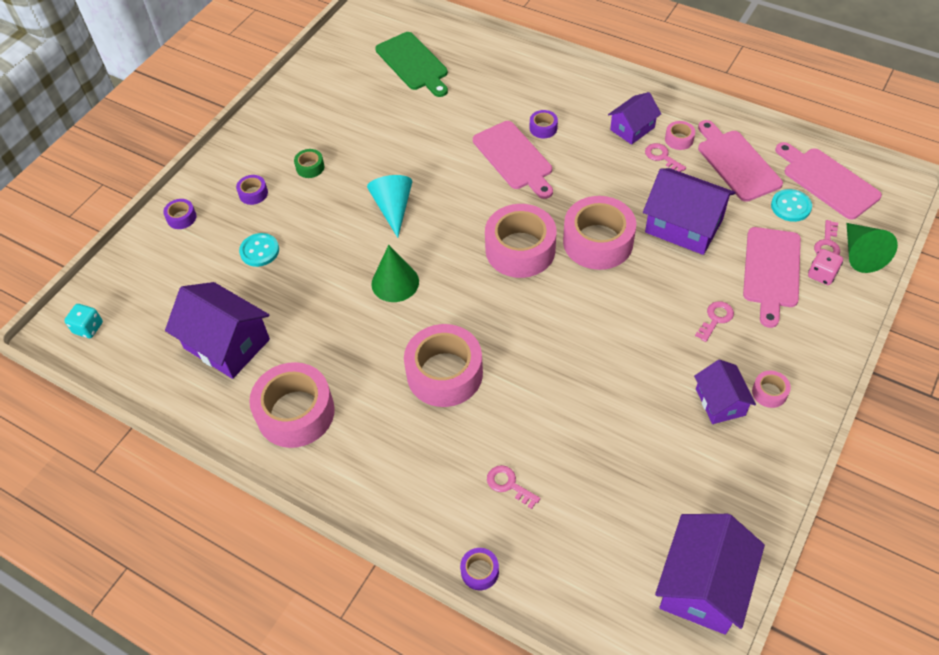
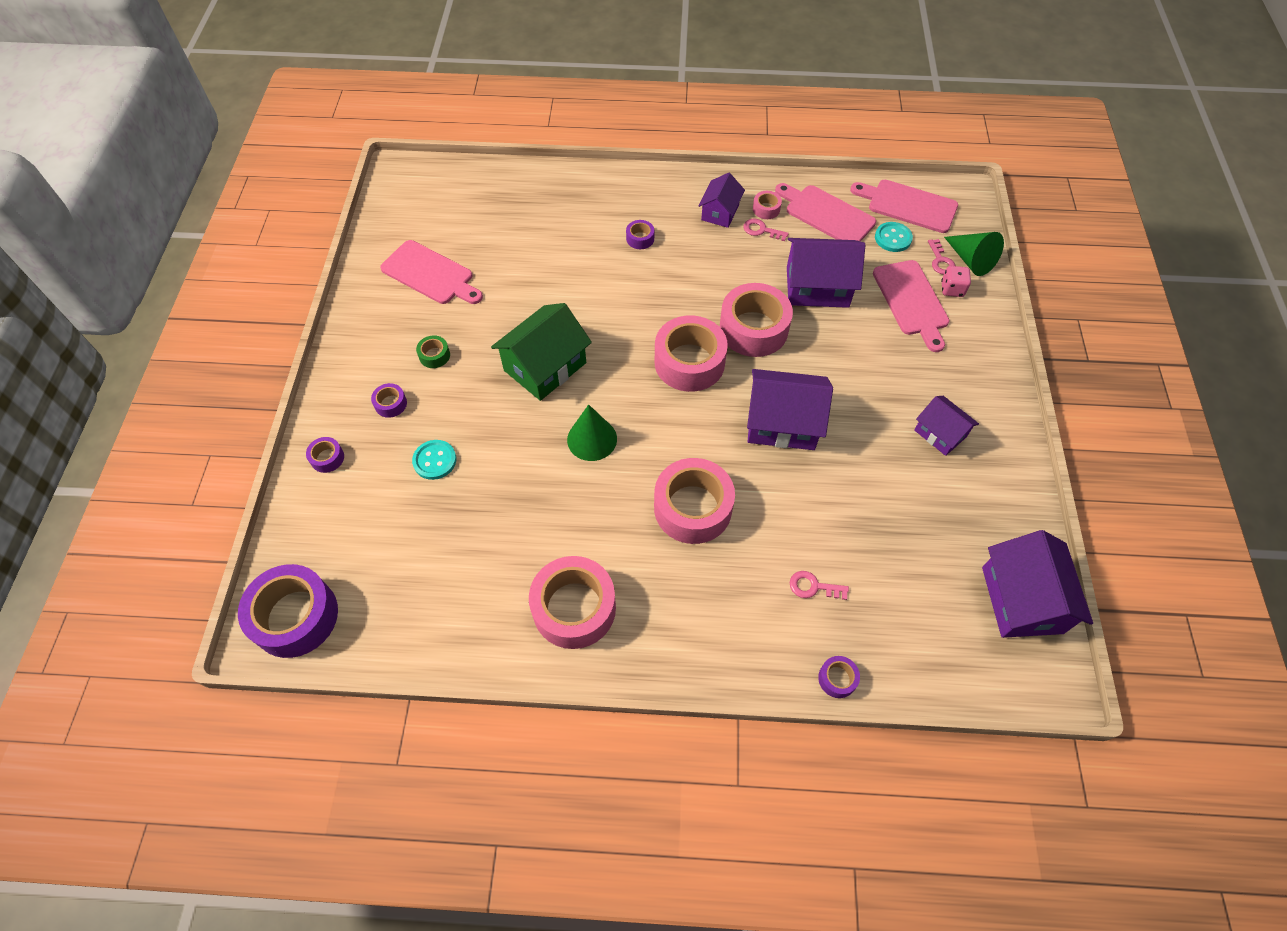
camera: 30 degrees left, 5 degrees up
turquoise dice [64,304,103,338] -> purple tape [238,564,338,658]
purple house [165,282,270,379] -> purple house moved to [747,369,833,450]
turquoise cone [367,175,412,238] -> green house [491,303,592,401]
green cutting board [375,32,448,97] -> none
pink cutting board [473,121,553,199] -> pink cutting board moved to [380,240,483,304]
pink key [695,301,734,342] -> none
pink tape [752,371,791,408] -> none

